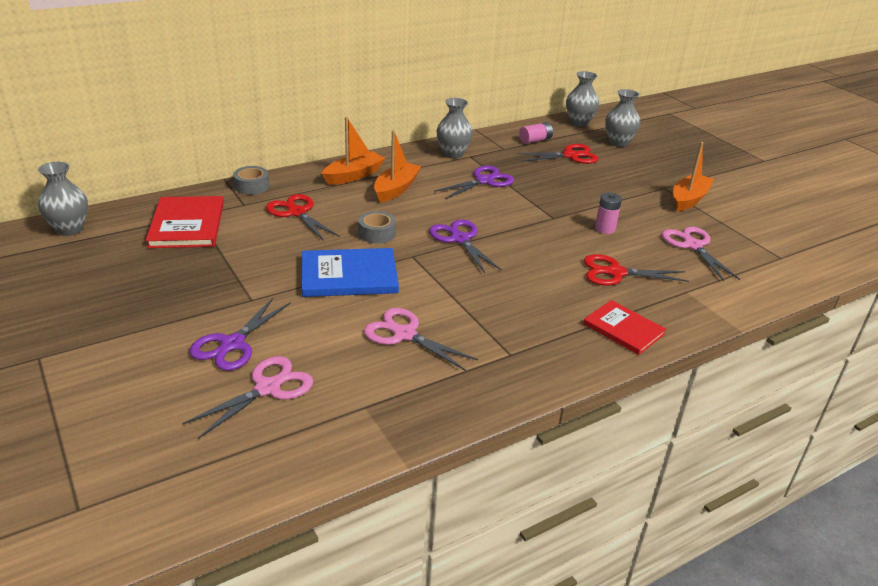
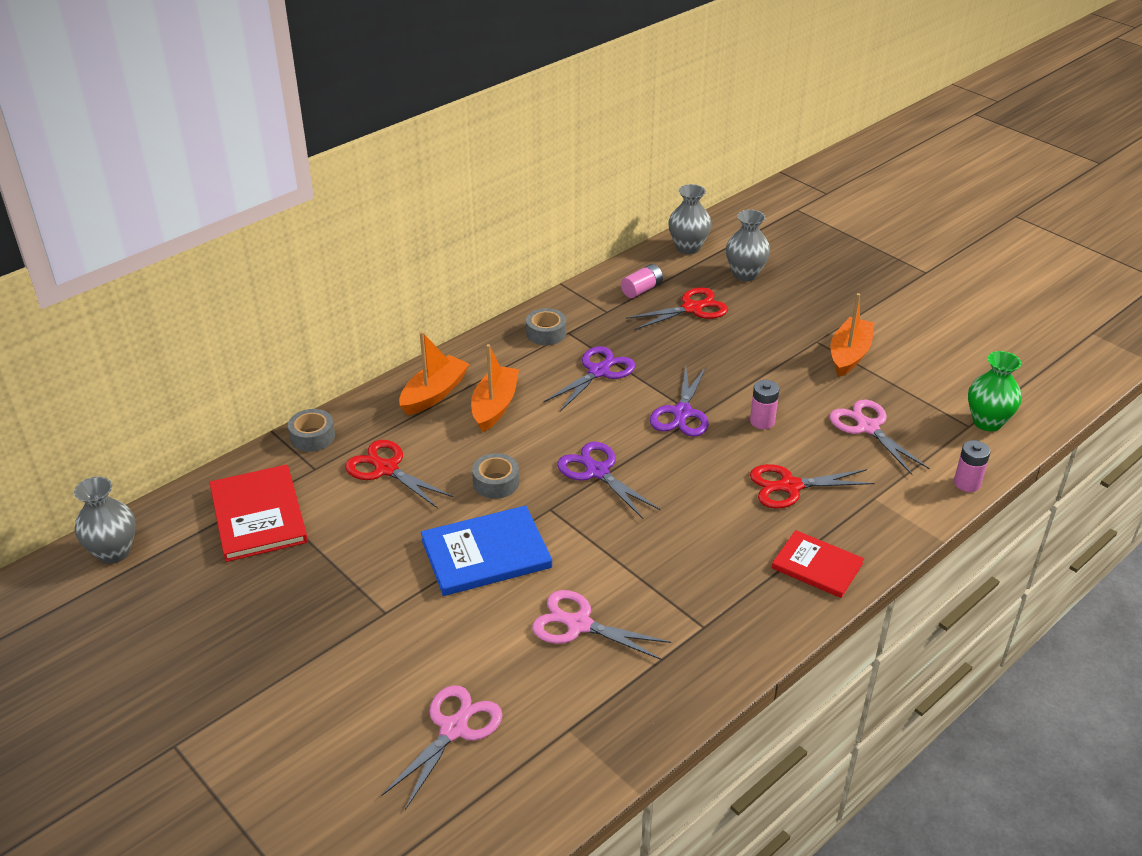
camera: 10 degrees left, 5 degrees up
purple scissors [189,298,291,371] -> purple scissors moved to [650,367,709,437]
grey vase [437,98,473,159] -> grey tape [526,308,566,345]
none -> pink battery [954,440,990,492]
none -> green vase [968,351,1022,431]

